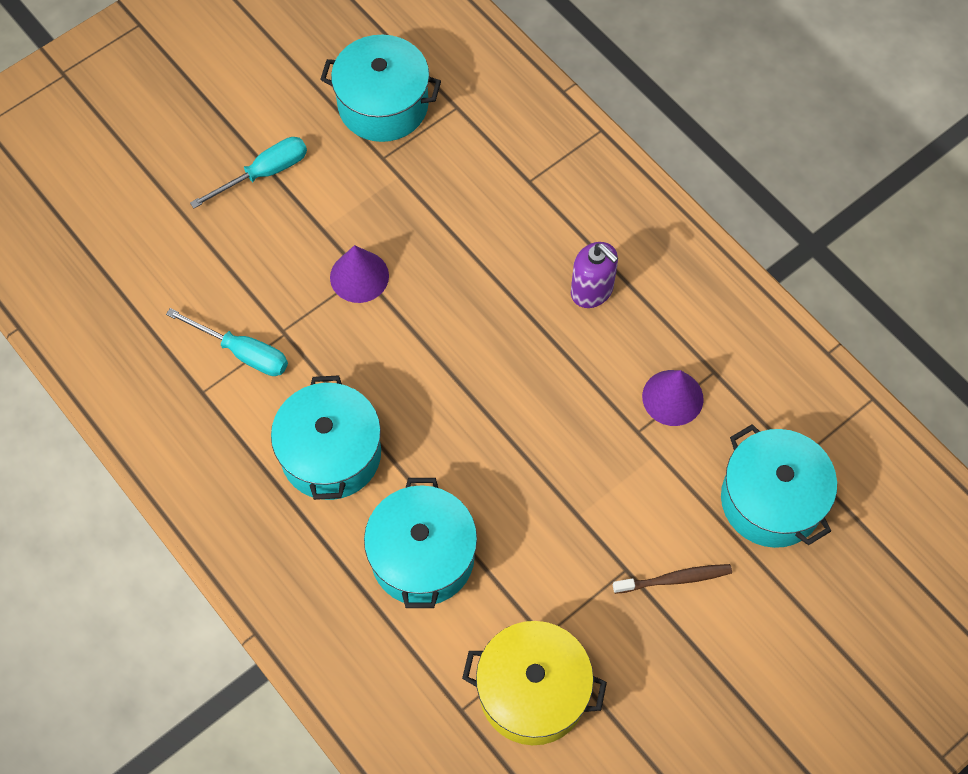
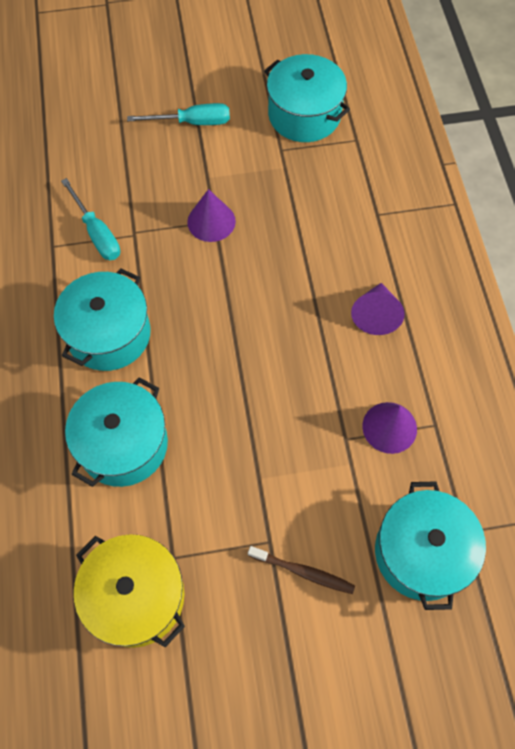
camera: 30 degrees right, 0 degrees up
purple soap dispenser [571,242,618,308] -> purple cone [351,283,405,335]

